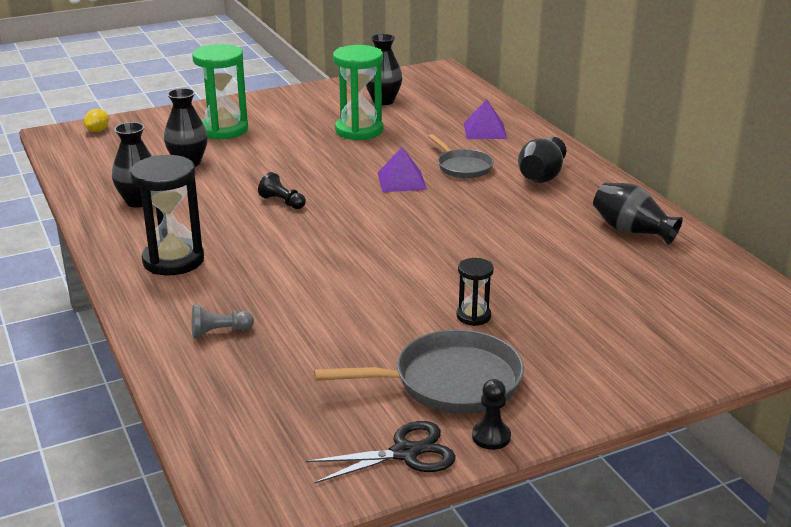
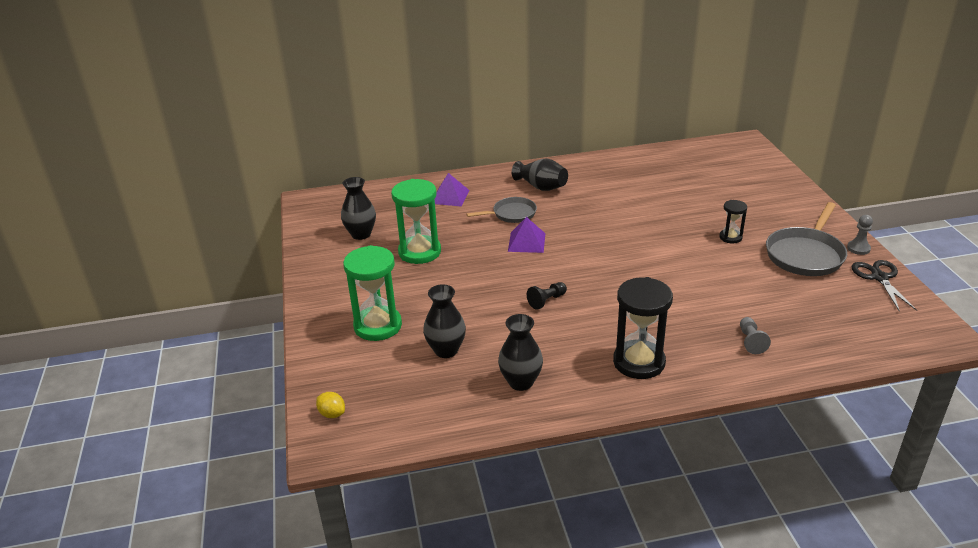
camera: 75 degrees left, 5 degrees up
grey pan [314,329,524,414] -> grey pan turned 150 degrees counterclockwise [766,202,847,276]
black pawn [472,379,511,450] -> grey pawn [847,215,873,255]
black vase [593,183,683,245] -> none

